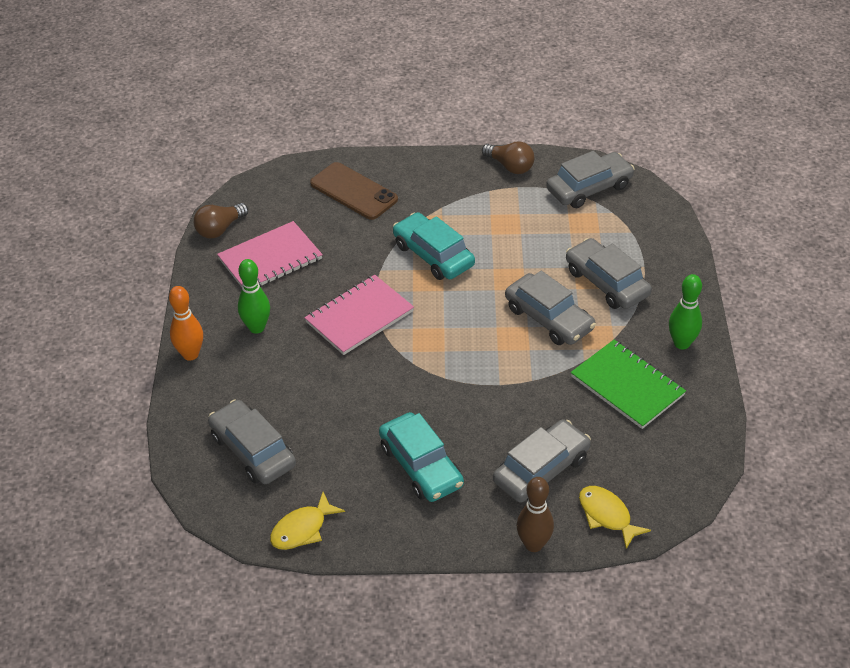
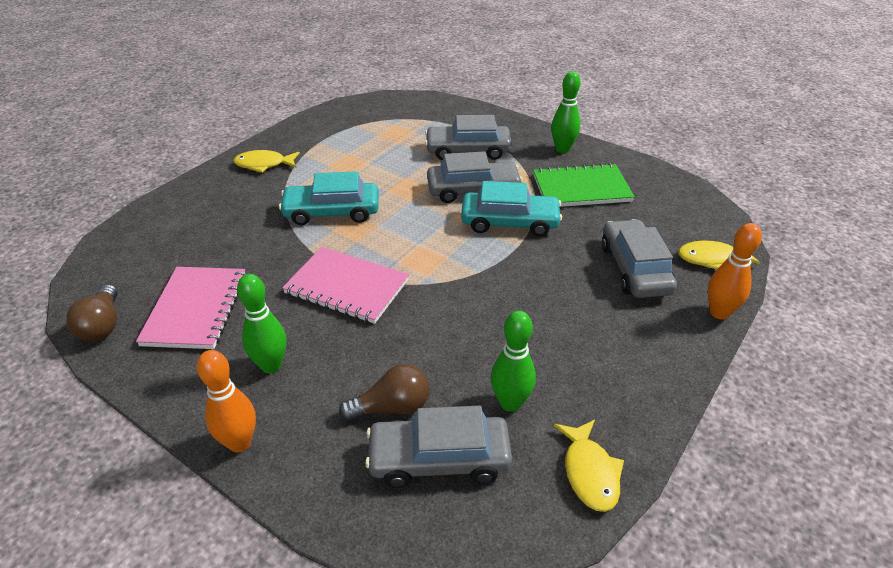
camera: 55 degrees left, 5 degrees down
pink notebook [304,275,414,355] -> pink notebook turned 60 degrees counterclockwise [282,247,409,324]
brown phone [310,162,398,220] -> none
turquoise car [379,412,464,502] -> turquoise car moved to [461,181,562,236]
brown light bulb [482,142,534,174] -> brown light bulb moved to [339,364,429,421]
brown bowling pin [517,477,554,552] -> orange bowling pin [708,223,762,320]
grey car [546,151,635,208] -> none
none -> yellow fish [234,150,300,173]
none -> green bowling pin [491,311,536,412]

